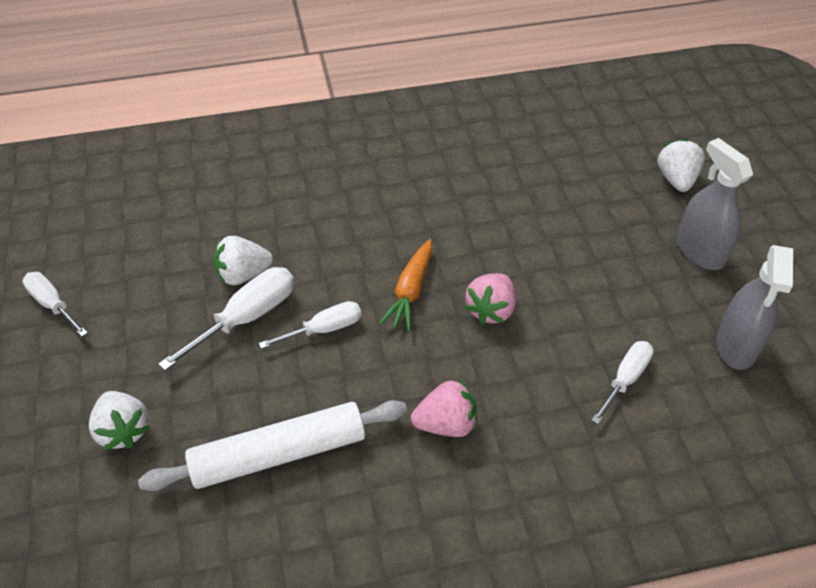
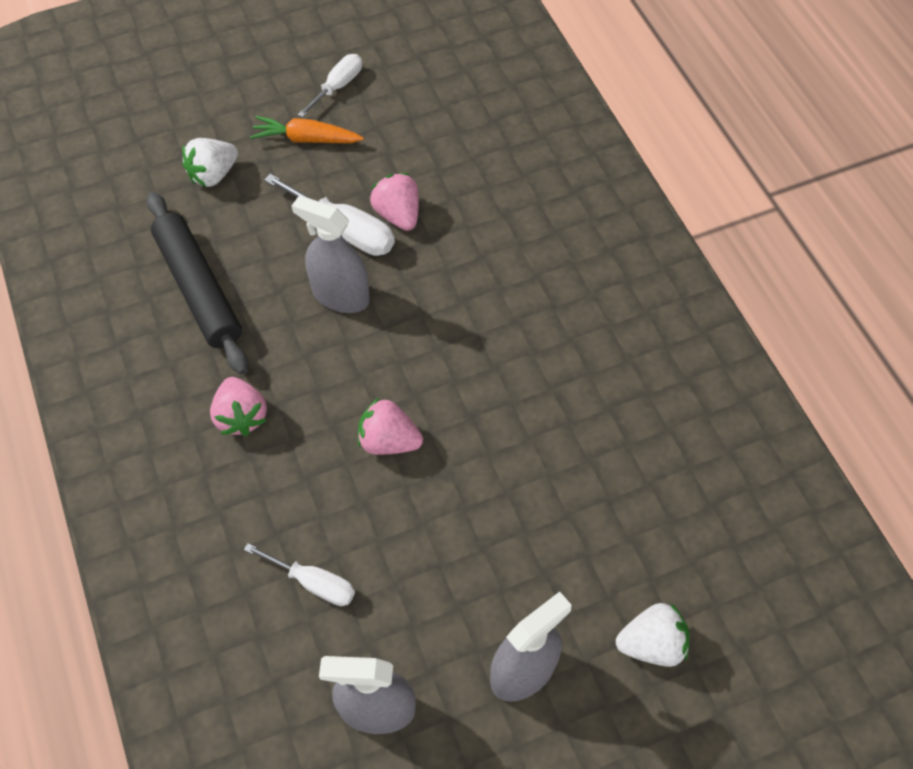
camera: 80 degrees right, 10 degrees up
white rolling pin [138,400,407,491] -> black rolling pin [147,192,248,375]
white strawberry [214,236,273,285] -> pink strawberry [370,173,419,231]
white screwdriver [259,301,362,349] -> grey spray bottle [292,196,370,313]
orange carrot [379,239,432,331] -> orange carrot moved to [250,116,364,143]

